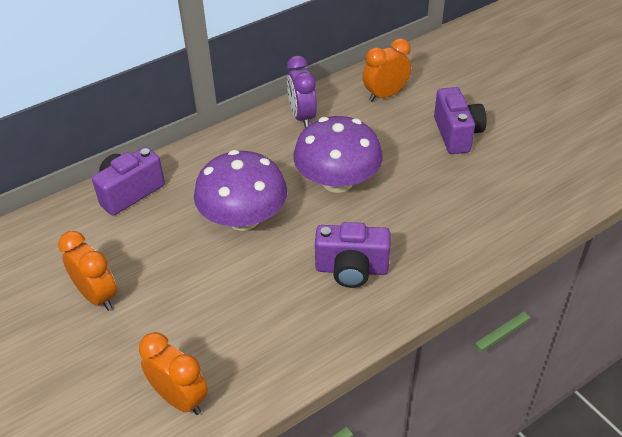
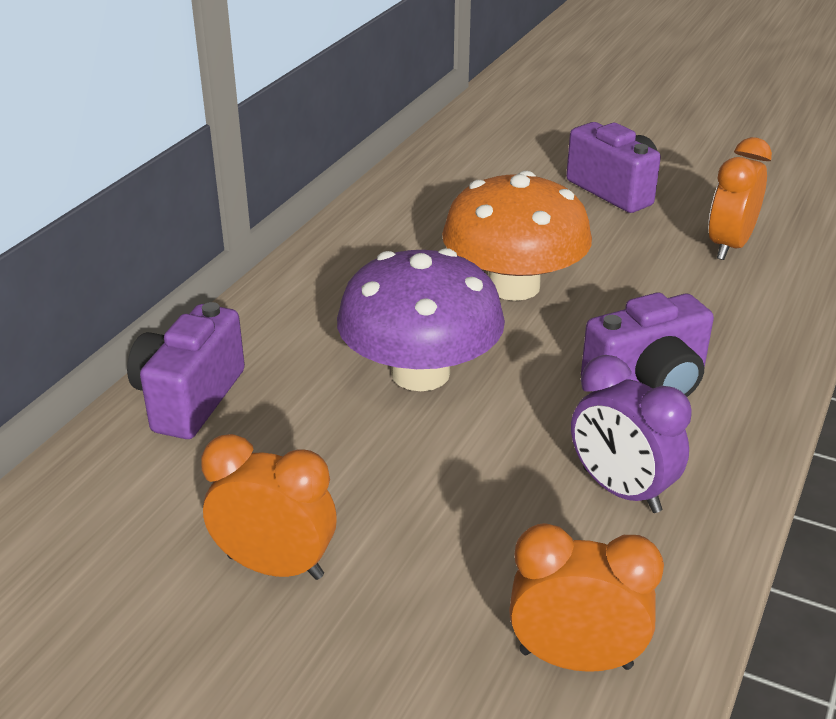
camera: 30 degrees left, 10 degrees down
purple clock [287,56,317,128] -> purple clock moved to [571,355,692,513]
purple mushroom [293,116,383,193] -> orange mushroom [442,171,592,301]
orange clock [363,38,411,102] -> orange clock moved to [708,137,772,260]

